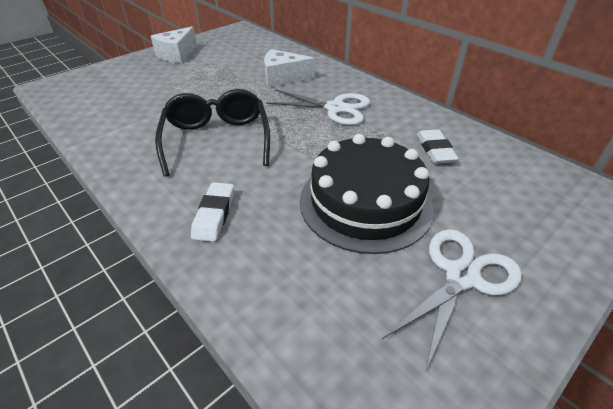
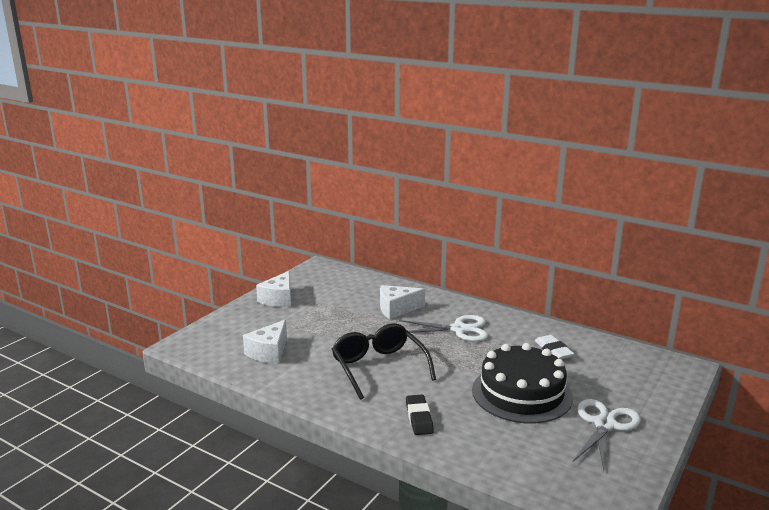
camera: 15 degrees left, 20 degrees down
white eraser [191,182,234,242] -> black eraser [406,395,434,435]
none -> white cheese [243,320,287,364]

